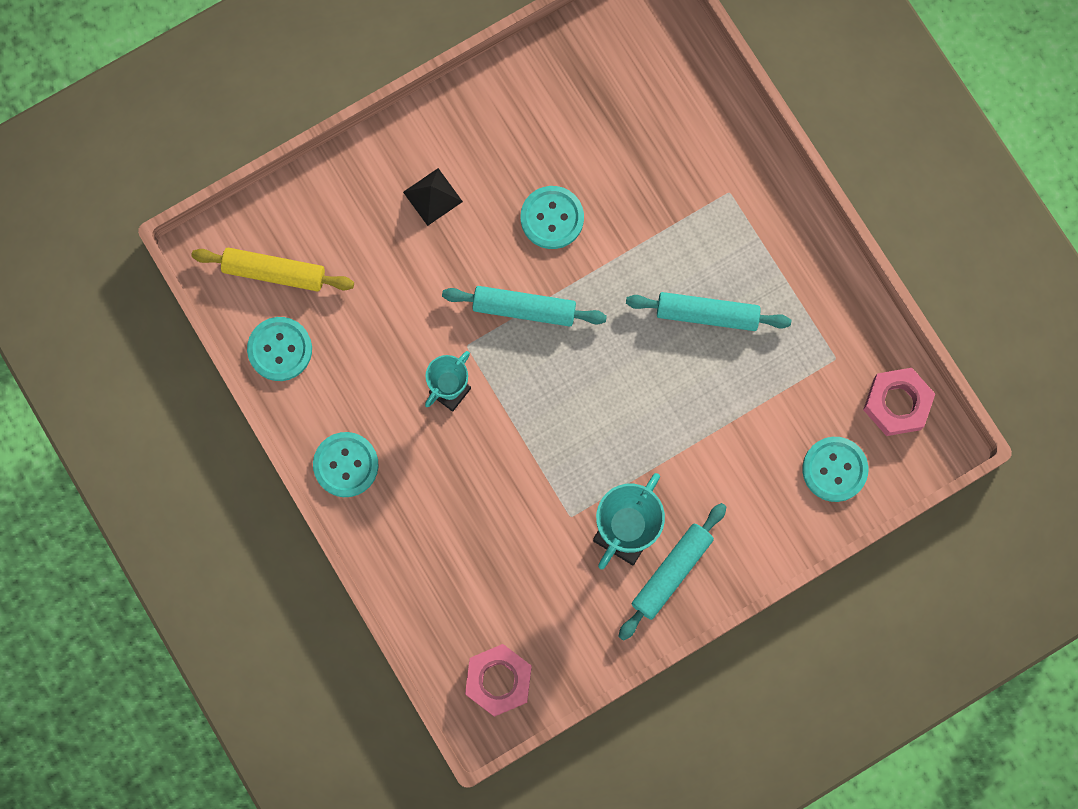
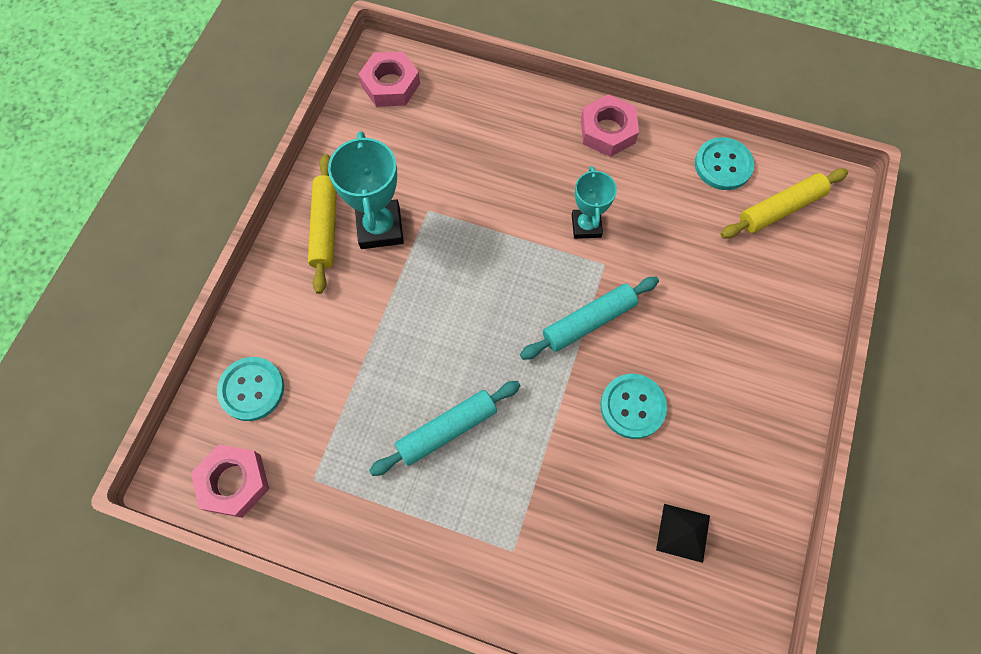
camera: 140 degrees right, 10 degrees down
turquoise button [313,432,379,497] -> pink nut [581,94,639,157]
black pyramid [403,168,463,226] -> black pyramid moved to [656,504,710,563]
turquoise rolling pin [618,503,726,641] -> yellow rolling pin [308,154,337,294]

